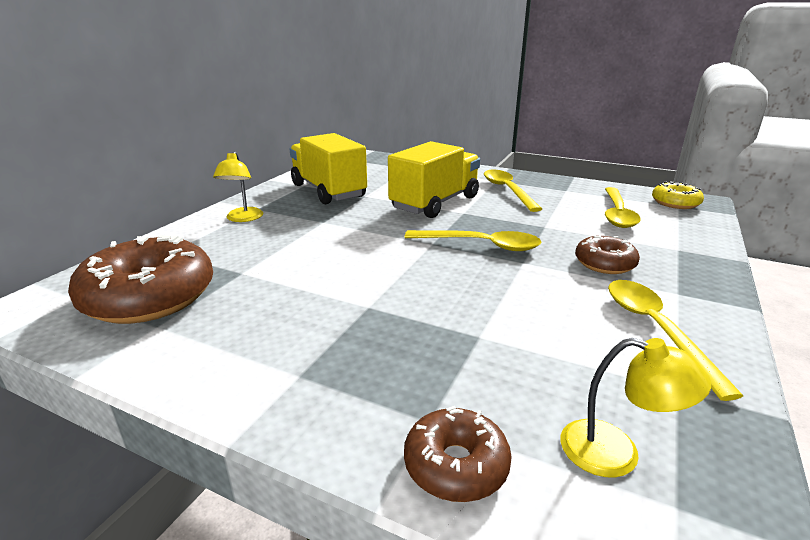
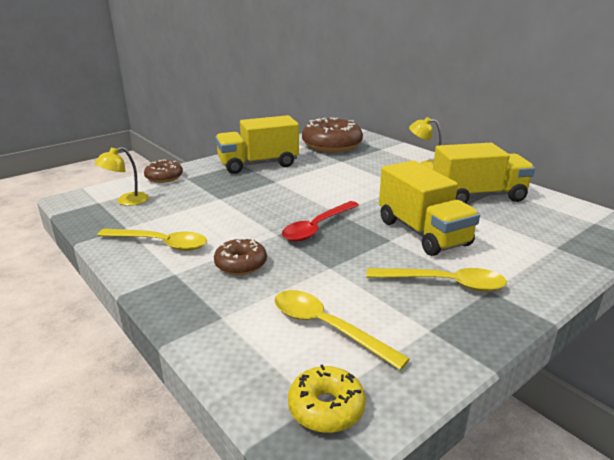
camera: 115 degrees right, 0 degrees up
yellow spoon [404,230,541,251] -> red spoon [282,201,359,242]
none -> yellow truck [215,115,299,174]

